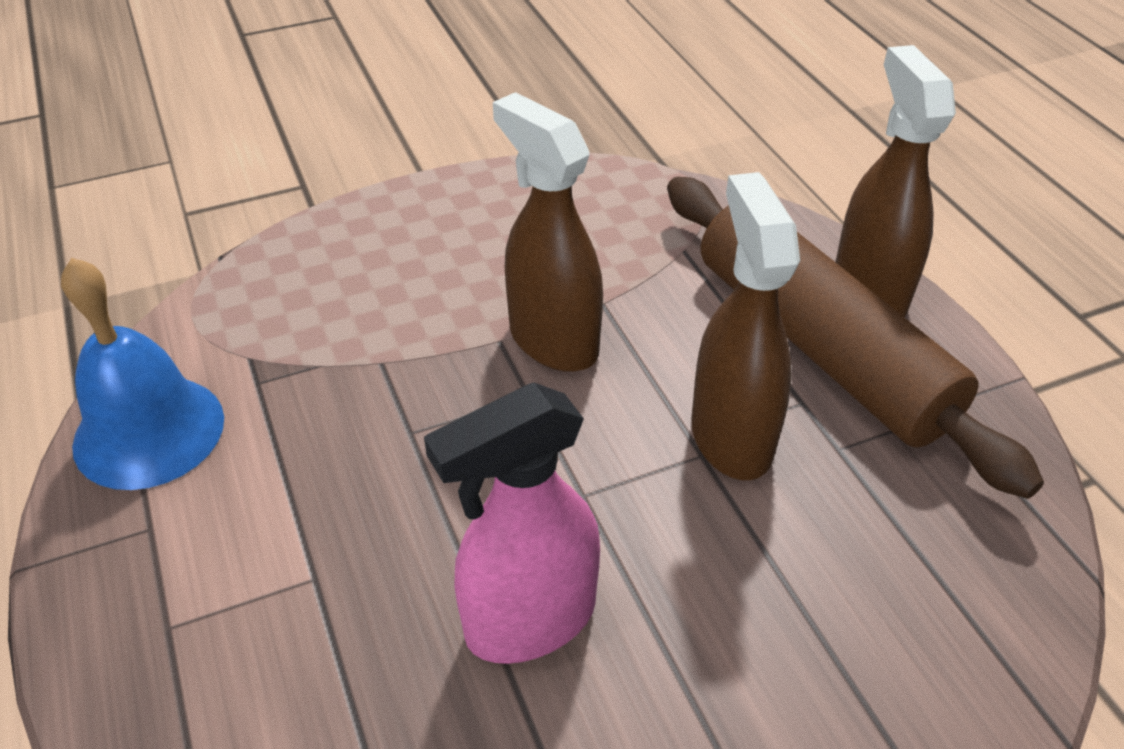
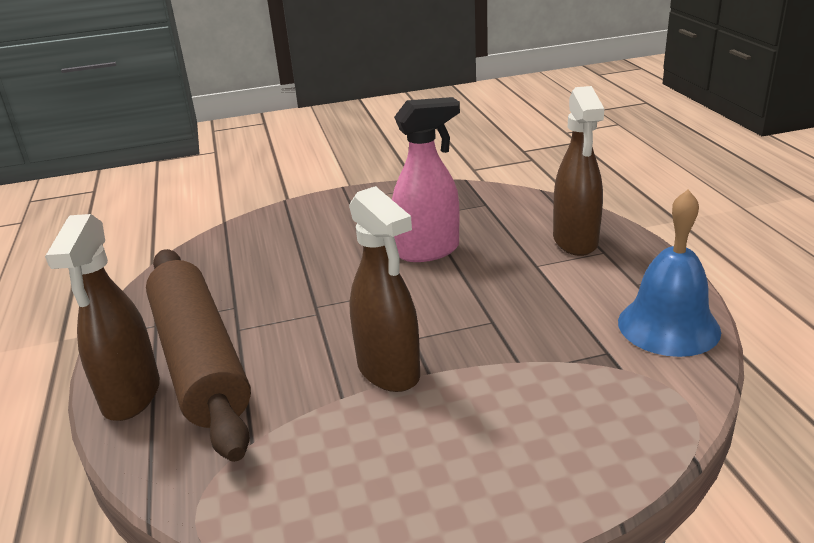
camera: 170 degrees left, 15 degrees down
brown spray bottle [691,172,800,480] -> brown spray bottle moved to [553,86,604,256]

